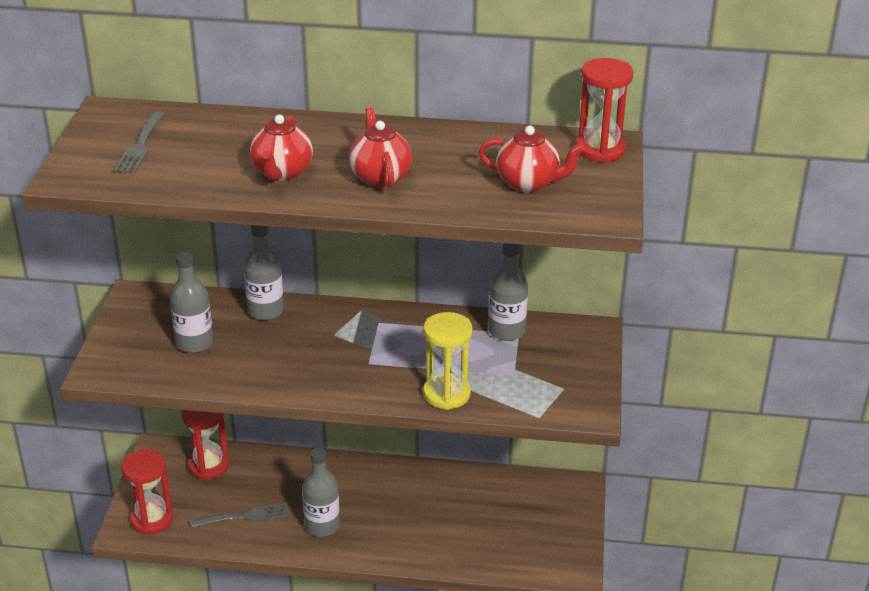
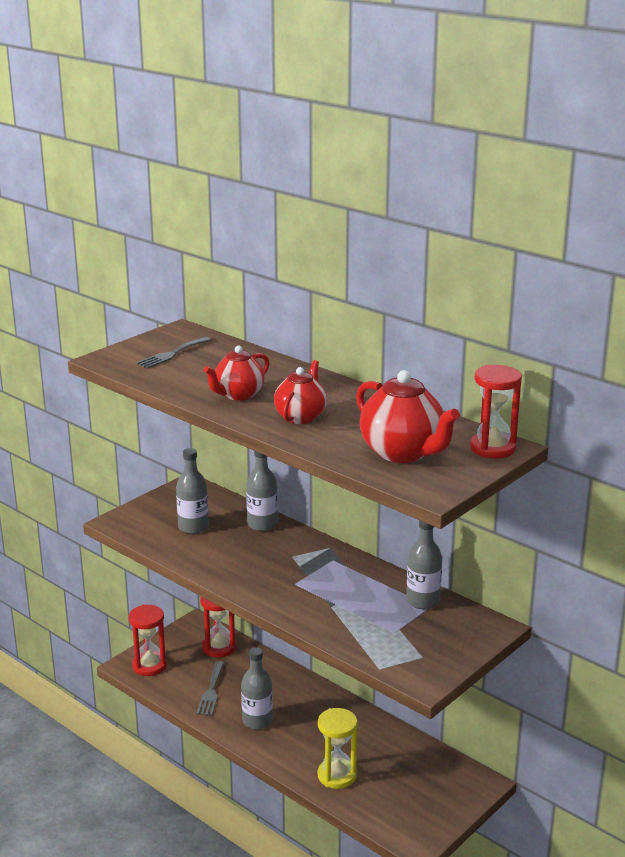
camera: 35 degrees right, 10 degrees down
grey fork [191,502,290,528] -> grey fork turned 75 degrees clockwise [196,661,224,716]
yellow hourglass [423,312,473,410] -> yellow hourglass moved to [318,708,358,789]
red teapot [479,125,585,193] -> red teapot [356,370,460,463], size x1.53

